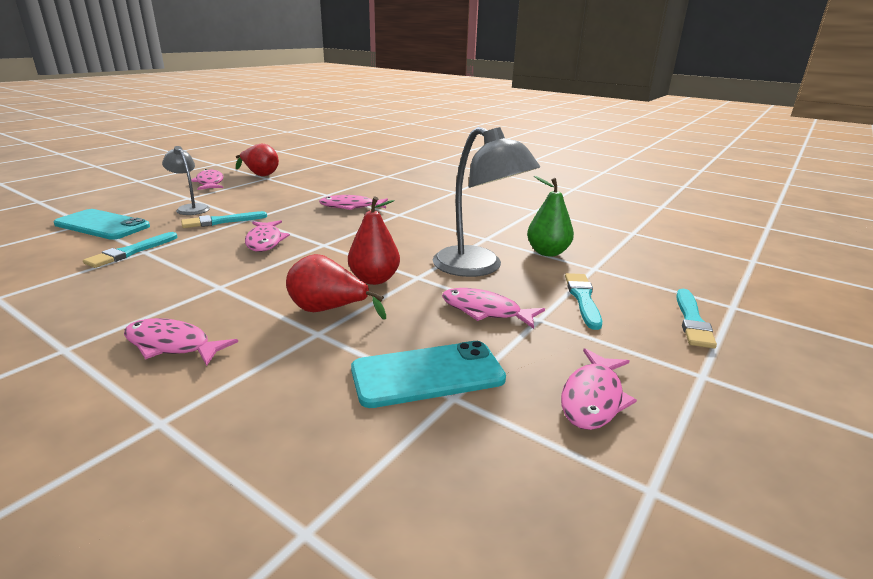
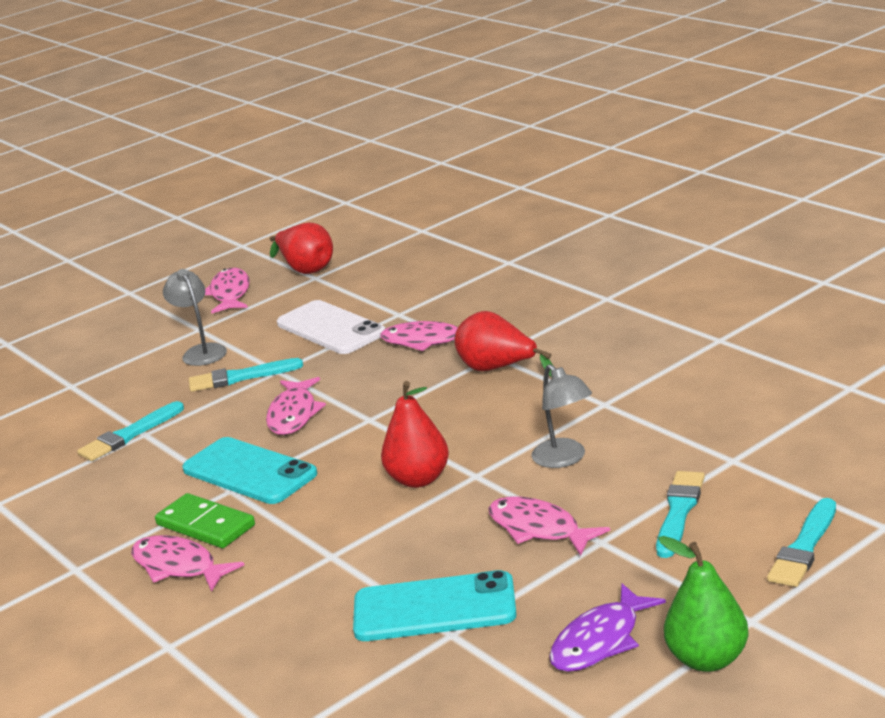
camera: 20 degrees right, 0 degrees up
turquoise phone [54,209,150,240] -> turquoise phone moved to [182,437,317,504]
red pear [286,254,386,319] -> red pear moved to [454,311,553,377]
grey lamp [433,127,540,277] -> grey lamp [531,364,592,468], size x0.55
green pear [527,176,574,256] -> green pear moved to [658,536,749,672]
pink fish [561,348,637,430] -> purple fish [549,583,666,672]
none -> green domino [155,493,255,548]
none -> white phone [277,300,385,354]

